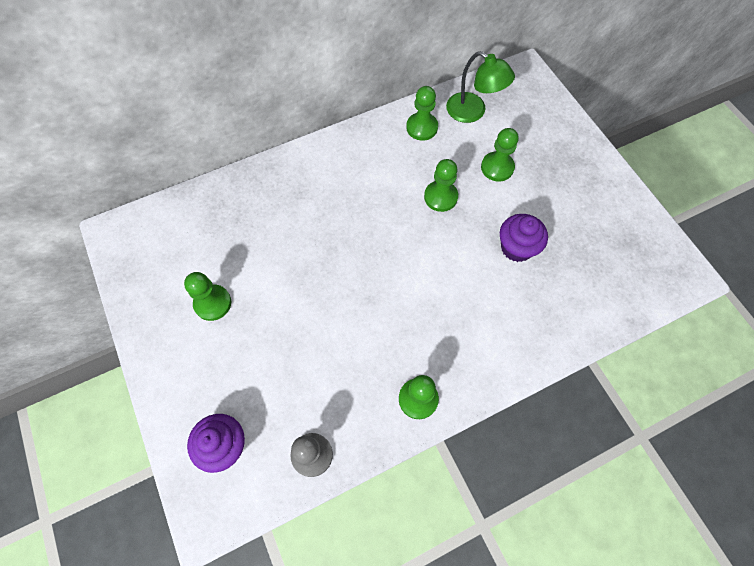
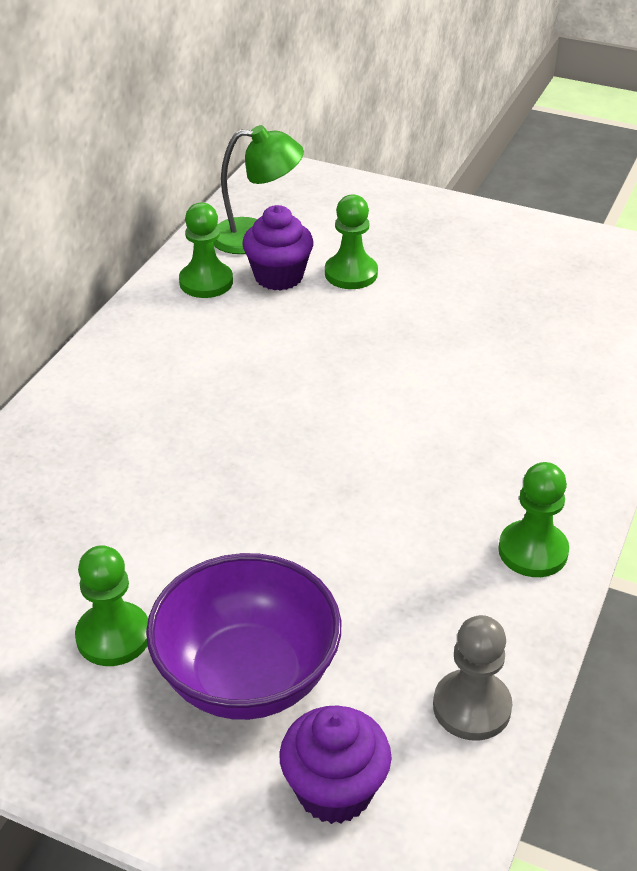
camera: 40 degrees left, 25 degrees down
green pawn [424,159,458,212] -> none
purple cupcake [500,214,548,262] -> purple cupcake moved to [242,205,314,291]
none -> purple bowl [146,553,341,720]

